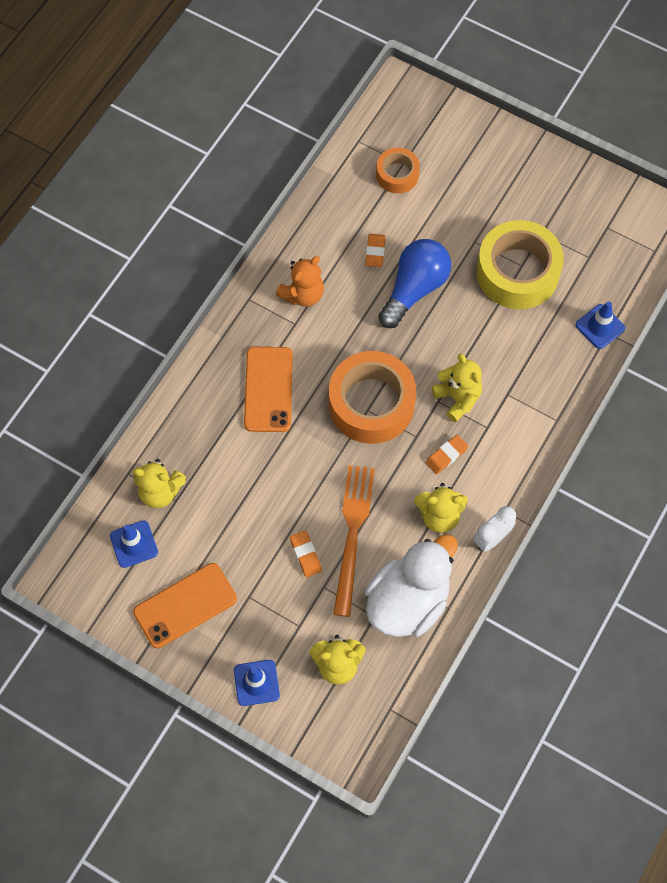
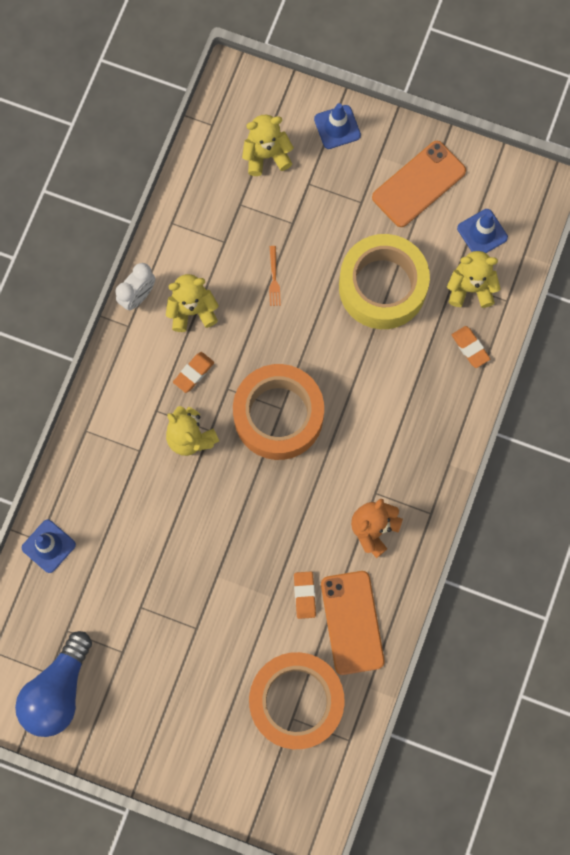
camera: 170 degrees right, 10 degrees up
orange phone [244,347,293,432] -> orange phone moved to [321,571,385,675]
orange eraser [290,530,322,578] -> orange eraser moved to [452,326,490,368]
orange fork [333,465,375,617] -> orange fork [269,246,281,306], size x0.40
white duck [365,534,458,637] -> none
orange tape [376,148,420,194] -> orange tape [249,652,345,749], size x1.87
blue light bulb [378,239,451,328] -> blue light bulb moved to [15,631,92,737]
yellow tape [476,220,564,309] -> yellow tape moved to [339,234,430,329]

